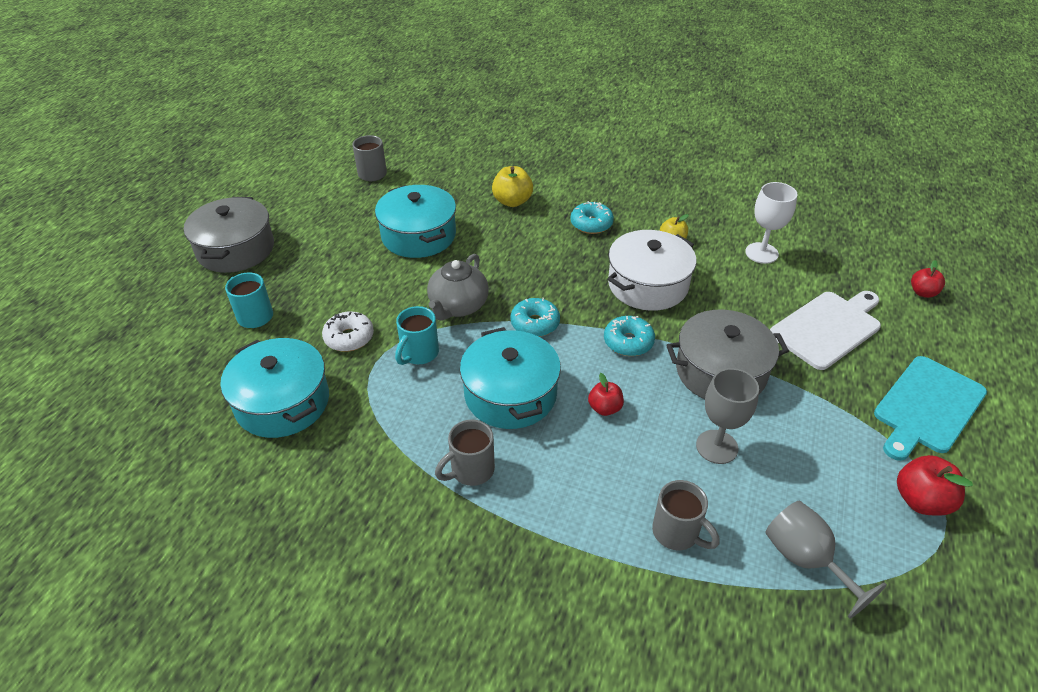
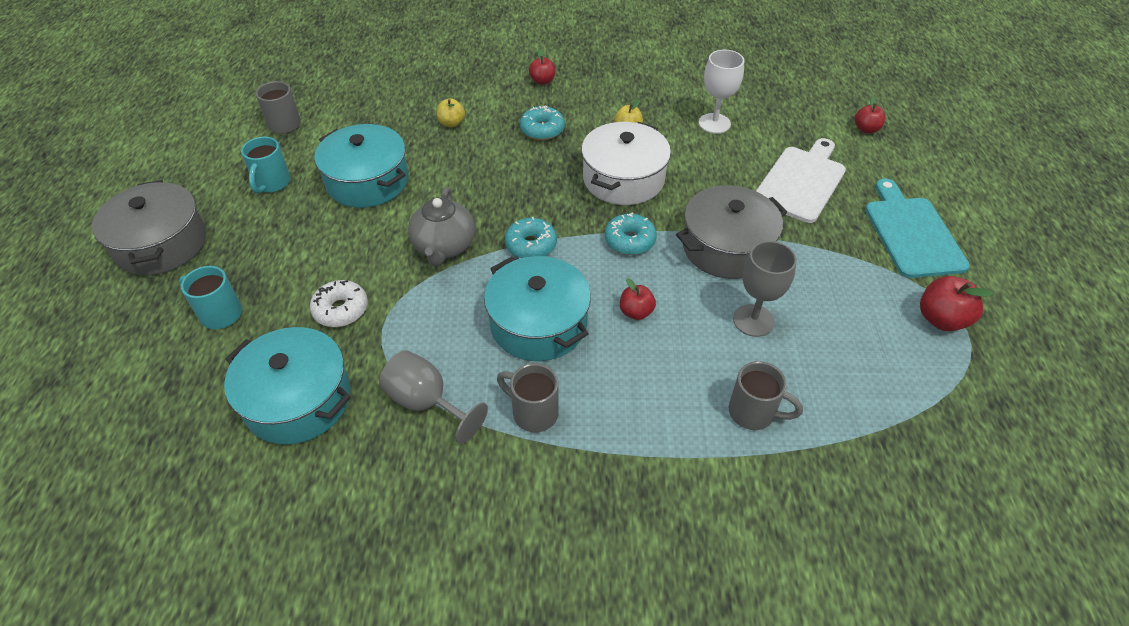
camera: 20 degrees left, 5 degrees up
turquoise mug [395,306,439,365] -> turquoise mug moved to [241,137,291,194]
grey mug [435,419,495,486] -> grey mug turned 90 degrees clockwise [497,363,559,432]
yellow apple [492,166,533,207] -> yellow apple [437,99,465,127], size x0.65
grey goblet [765,501,887,619] -> grey goblet moved to [379,350,488,444]
turquoise cutting board [874,356,987,461] -> turquoise cutting board turned 150 degrees clockwise [865,179,970,278]
none -> red apple [529,50,555,85]

